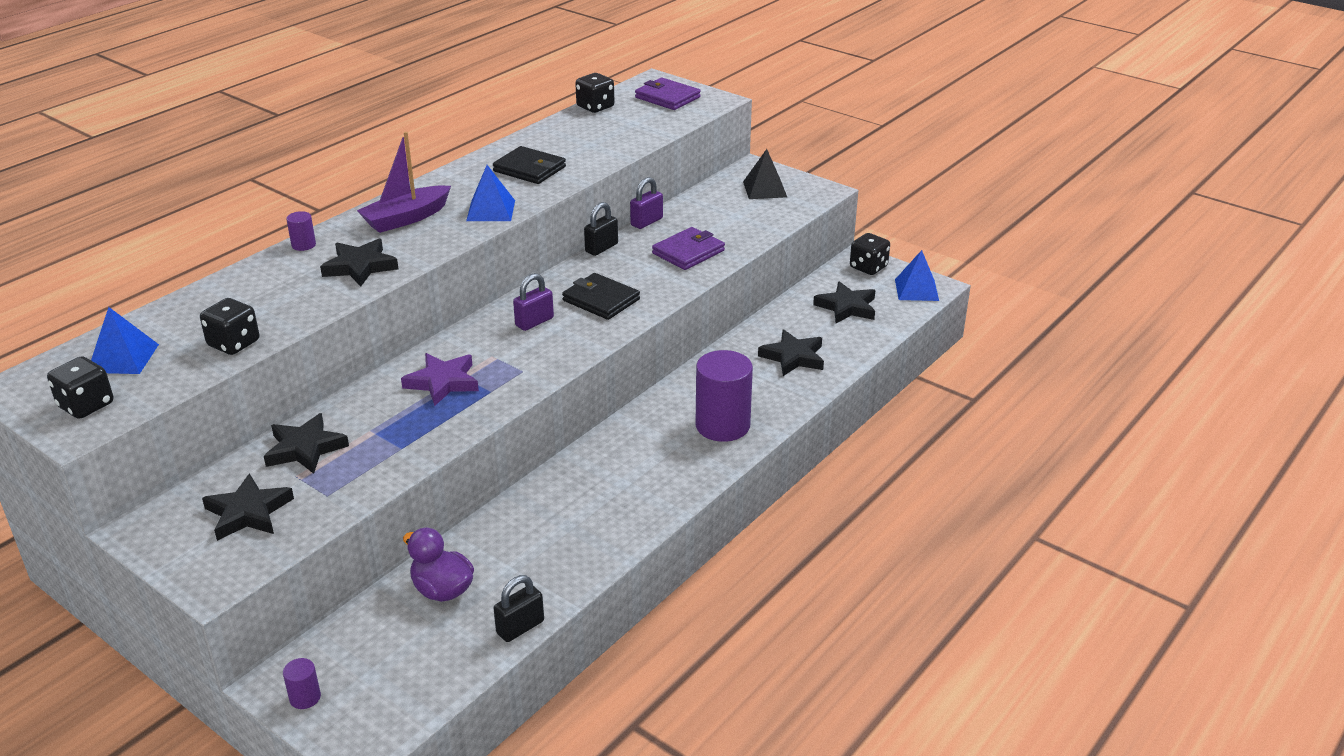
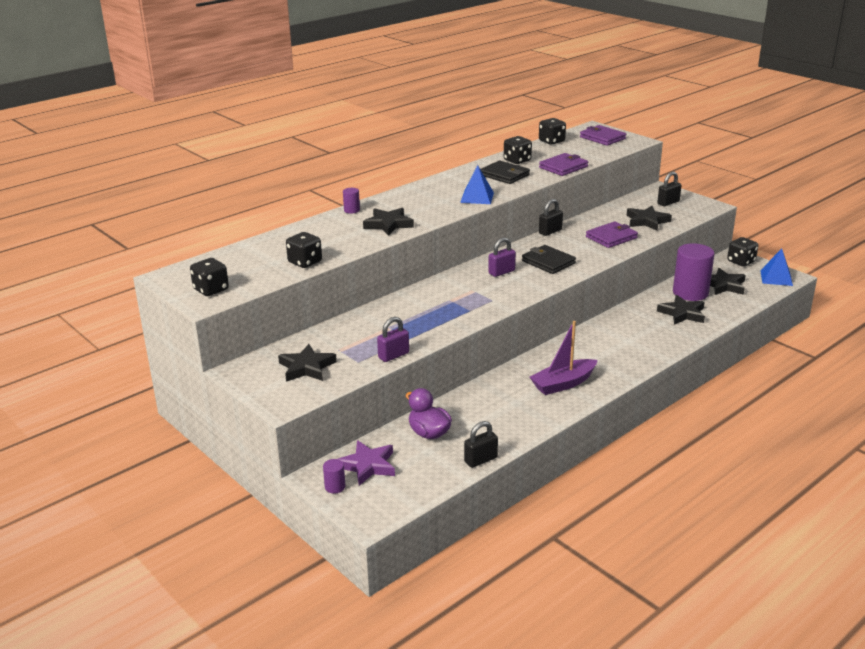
camera: 10 degrees right, 5 degrees down
blue pyramid [91,307,159,374] -> none
black star [264,413,349,474] -> black star moved to [627,206,672,231]
purple boat [357,132,451,233] -> purple boat moved to [530,321,598,395]
purple star [401,353,479,406] -> purple star moved to [338,440,395,486]
purple padlock [630,177,663,229] -> purple padlock moved to [377,317,409,362]
purple cylinder [695,350,753,442] -> purple cylinder moved to [673,243,714,301]
black pyramid [743,149,787,199] -> black padlock [657,172,682,206]
none -> black dice [504,136,532,164]
none -> purple wallet [539,153,588,176]

